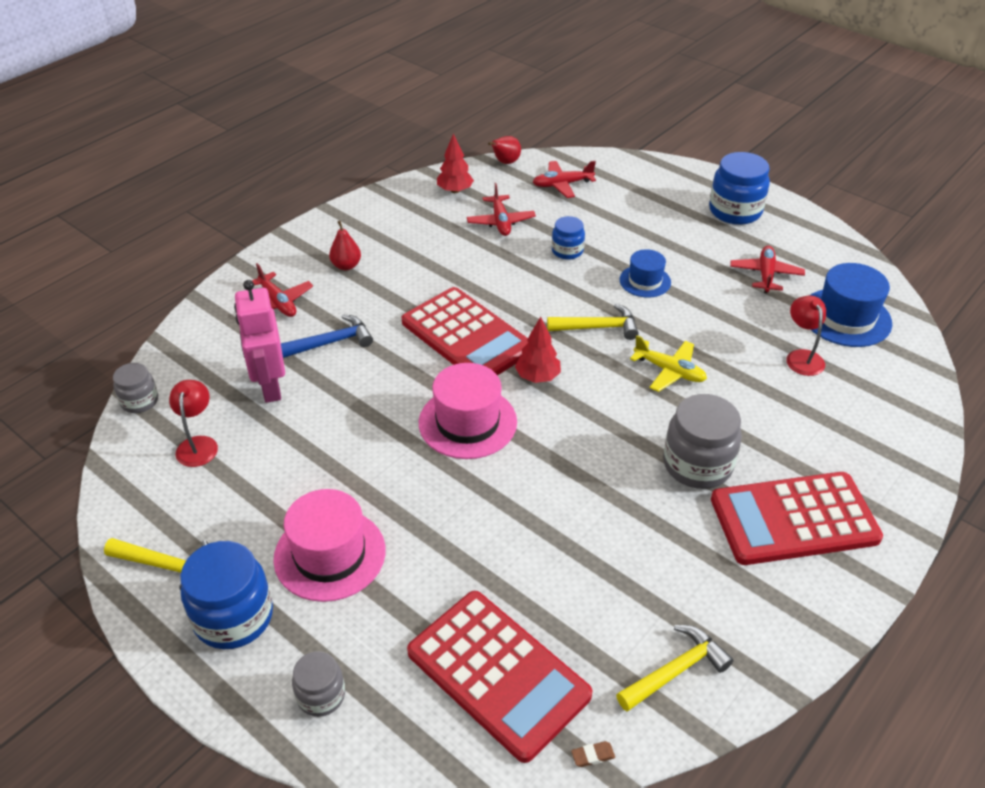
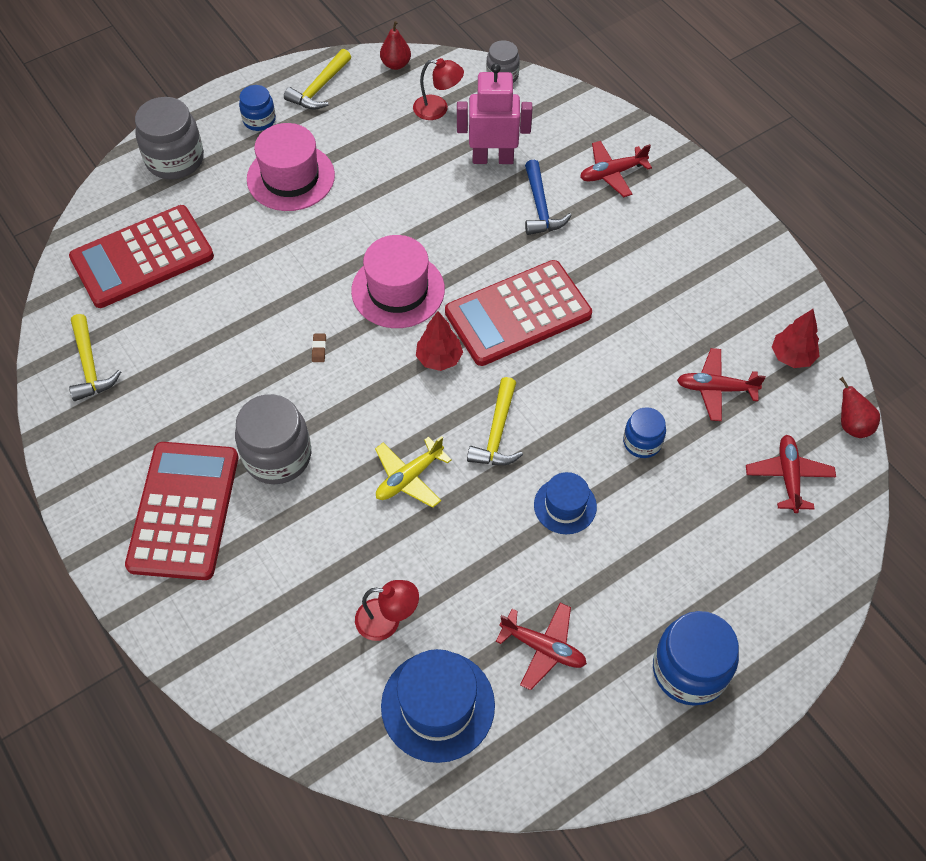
camera: 105 degrees right, 15 degrees up
blue jar [180,541,273,649] -> blue jar [239,85,276,131], size x0.57
grey jar [292,651,345,717] -> grey jar [135,97,204,179], size x1.74
red pear [329,221,361,270] -> red pear moved to [380,21,411,70]
brown eraser [571,741,615,767] -> brown eraser moved to [312,334,326,362]

